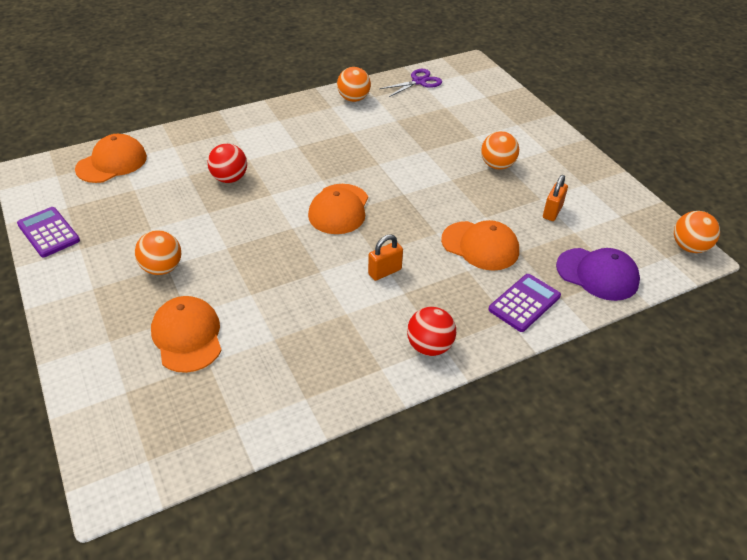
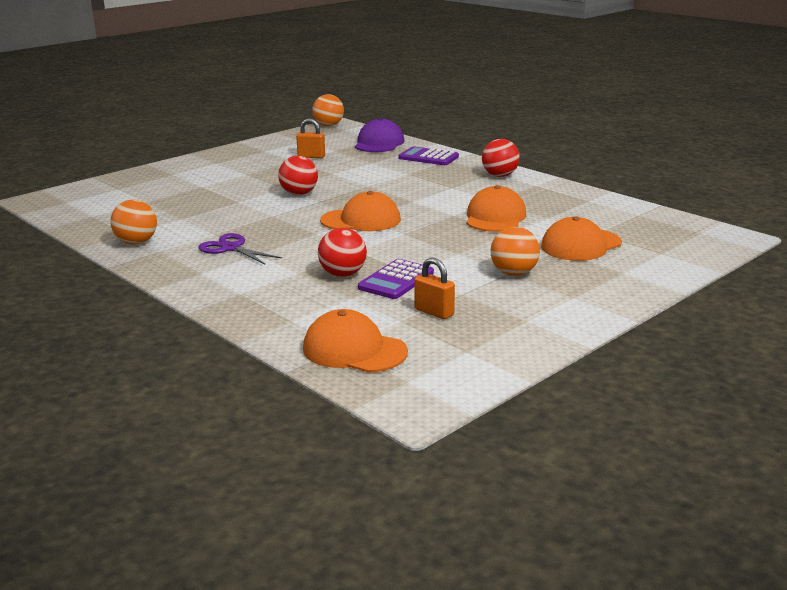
camera: 105 degrees left, 20 degrees down
purple calculator [17,207,80,257] -> purple calculator moved to [358,259,434,299]
orange padlock [368,234,403,281] -> orange padlock moved to [414,258,455,319]
purple scissors [379,69,442,97] -> purple scissors moved to [198,233,282,264]
orange cap [441,220,519,271] -> orange cap moved to [466,185,526,232]
orange ball [481,131,519,170] -> none
none -> red ball [278,155,318,195]

